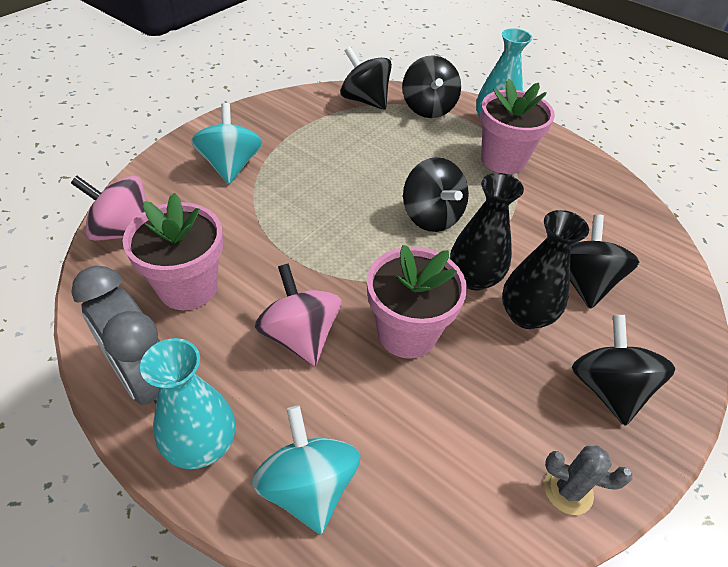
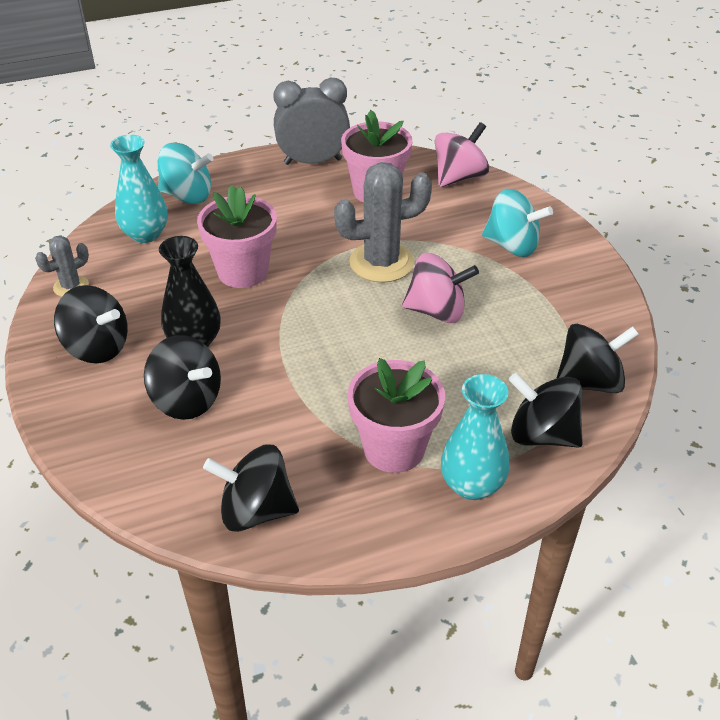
camera: 125 degrees right, 5 degrees down
turquoise vase [140,338,235,469] -> turquoise vase moved to [110,135,168,243]
pink spinning top [255,263,342,366] -> pink spinning top moved to [402,253,479,323]
black spinning top [403,157,469,232] -> black spinning top moved to [203,445,299,532]
black vase [450,173,524,291] -> none
none -> grey cactus [334,162,432,283]

